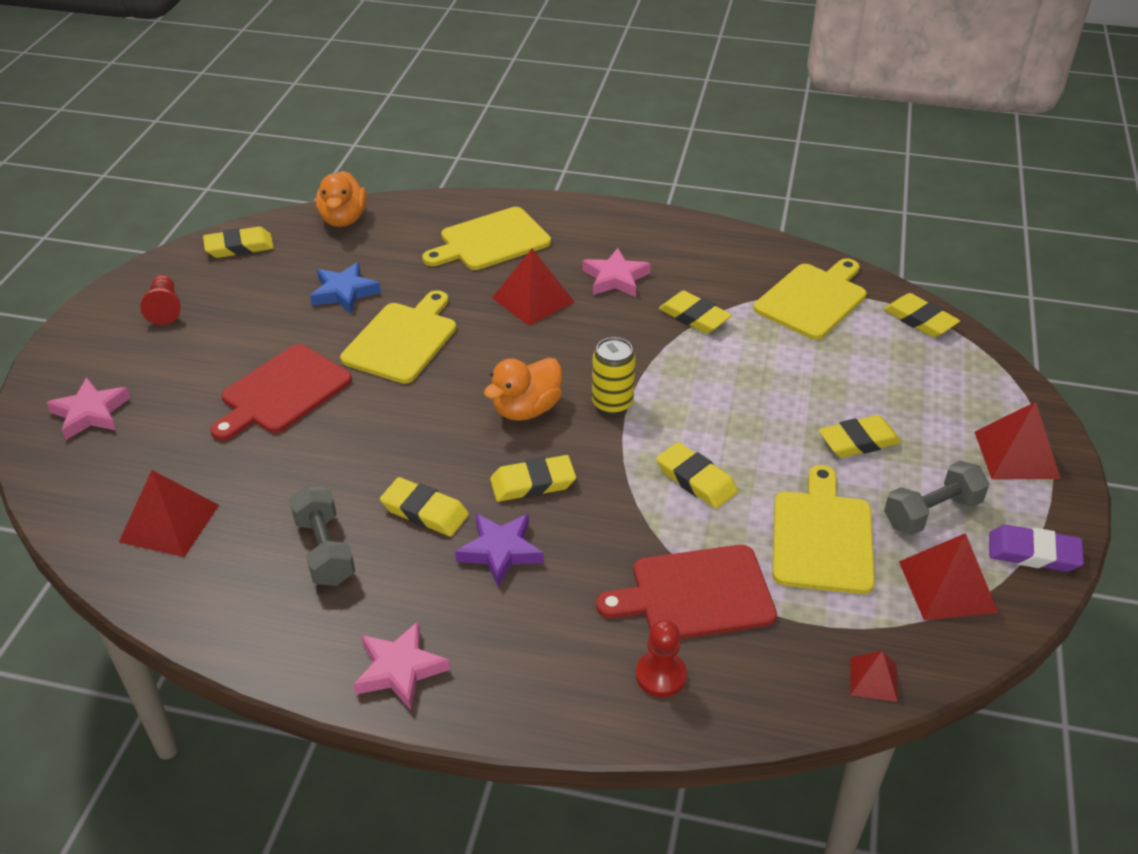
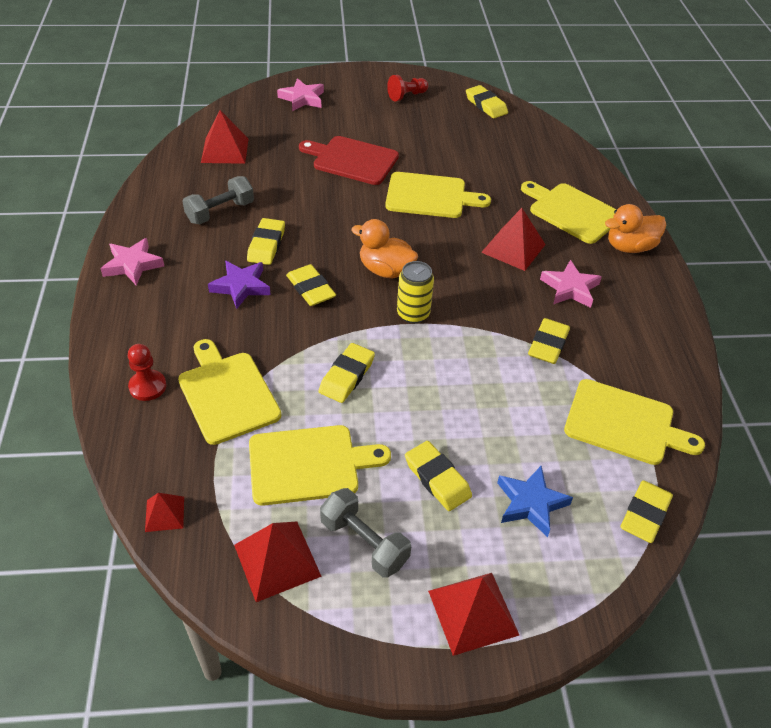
camera: 70 degrees right, 5 degrees up
blue star [310,262,381,314] -> blue star moved to [497,466,573,537]
orange duck [316,171,367,227] -> orange duck moved to [605,204,666,253]
red cutting board [596,545,777,639] -> yellow cutting board [178,339,281,445]
purple eraser [989,525,1084,572] -> none

